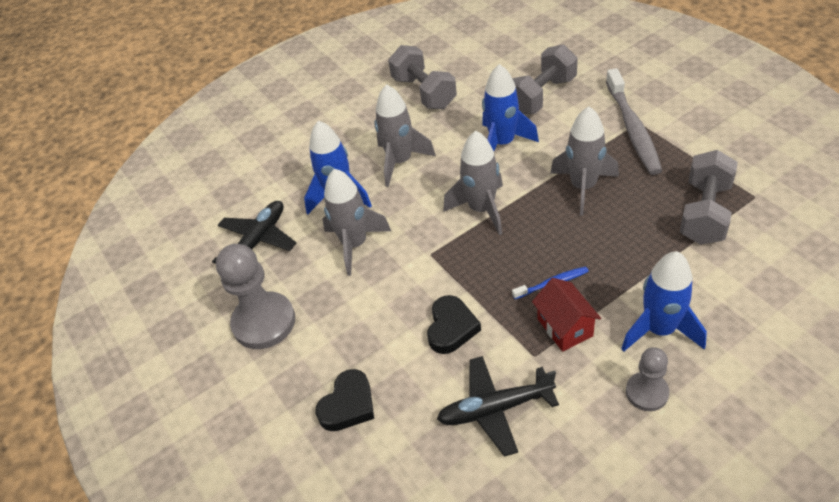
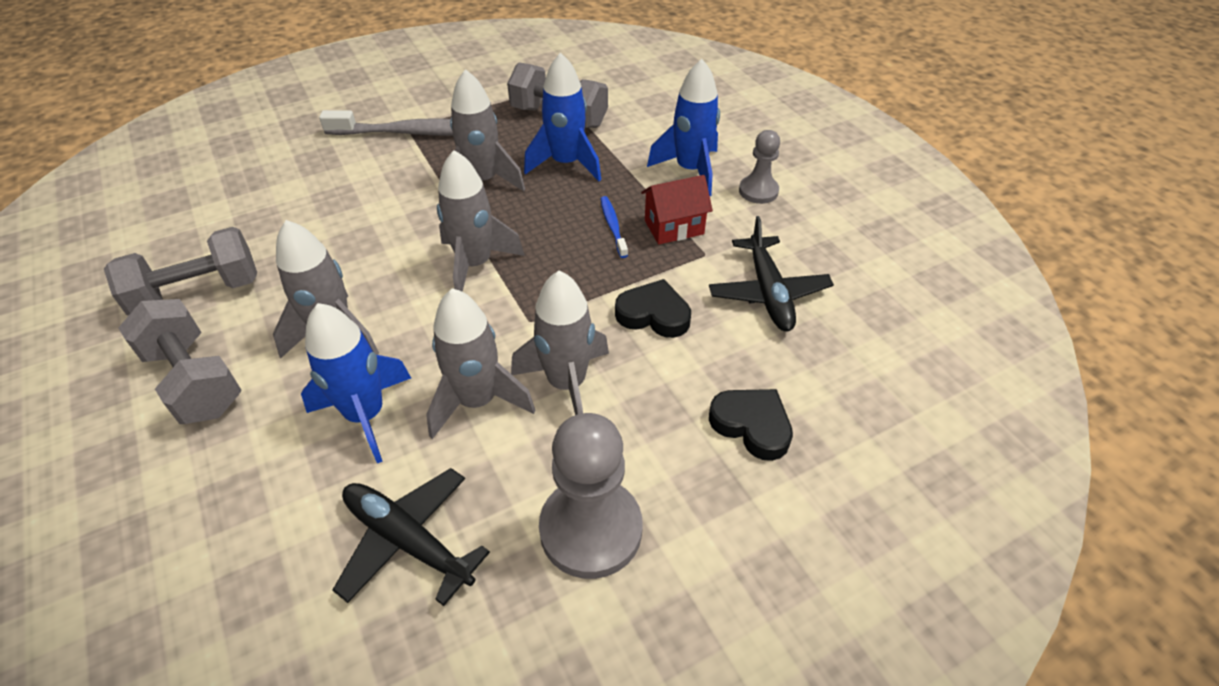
camera: 90 degrees left, 0 degrees up
blue rocket [482,64,539,151] -> blue rocket moved to [524,52,601,181]
grey dumbbell [513,44,578,115] -> grey dumbbell moved to [118,299,242,424]
none -> grey rocket [511,271,609,415]

